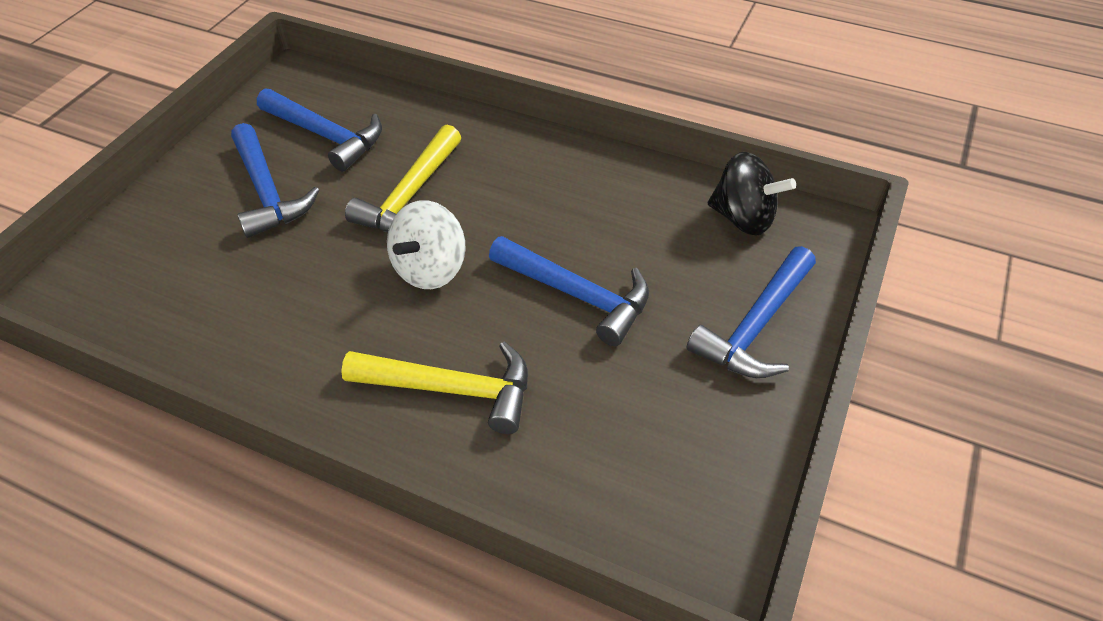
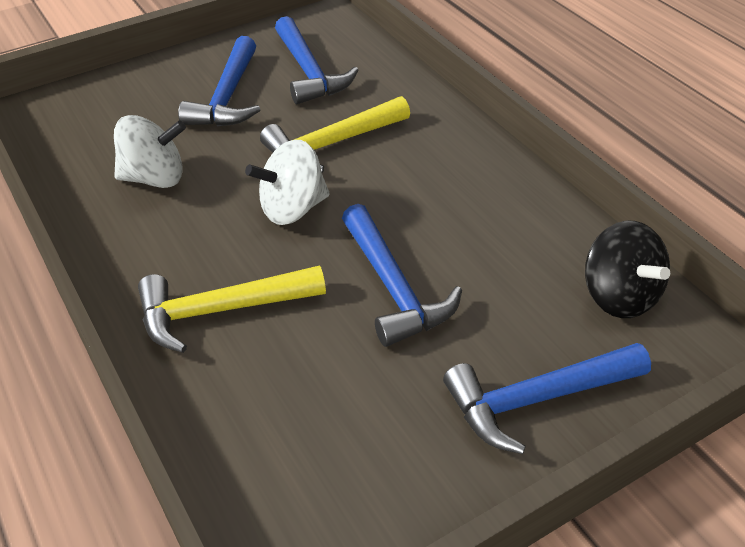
camera: 35 degrees right, 5 degrees down
yellow hammer [341,341,528,434] -> yellow hammer turned 120 degrees clockwise [138,265,326,353]
none -> white spinning top [114,115,186,188]

